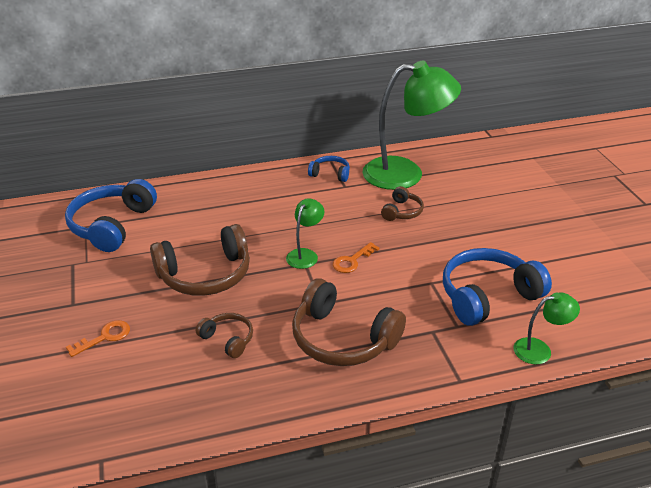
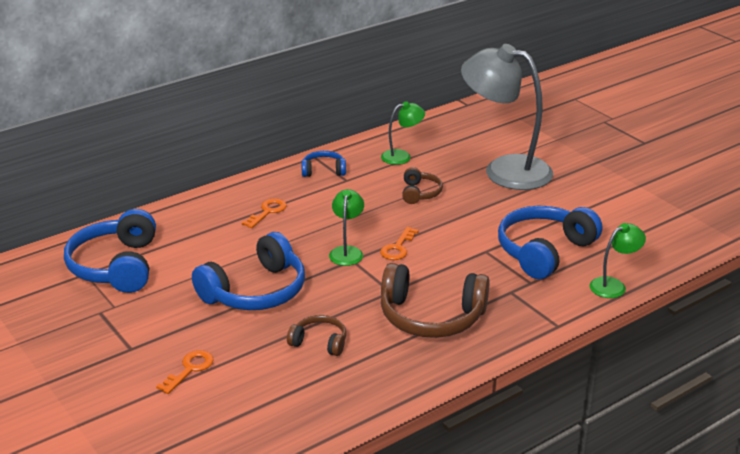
camera: 20 degrees left, 5 degrees down
brown headphones [150,224,250,296] -> blue headphones [192,232,305,310]
green lamp [363,61,461,190] -> green lamp [381,101,425,165], size x0.46
none -> orange key [242,198,287,228]
none -> grey lamp [461,44,553,190]

